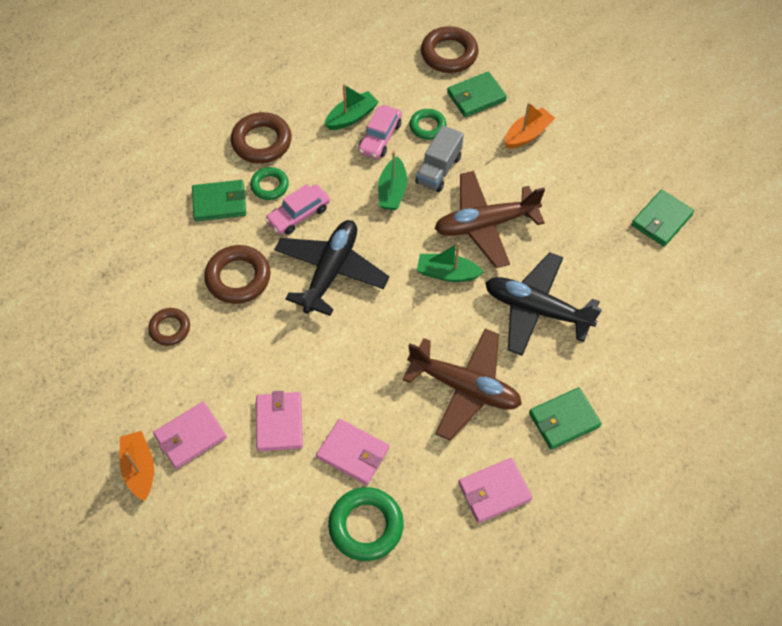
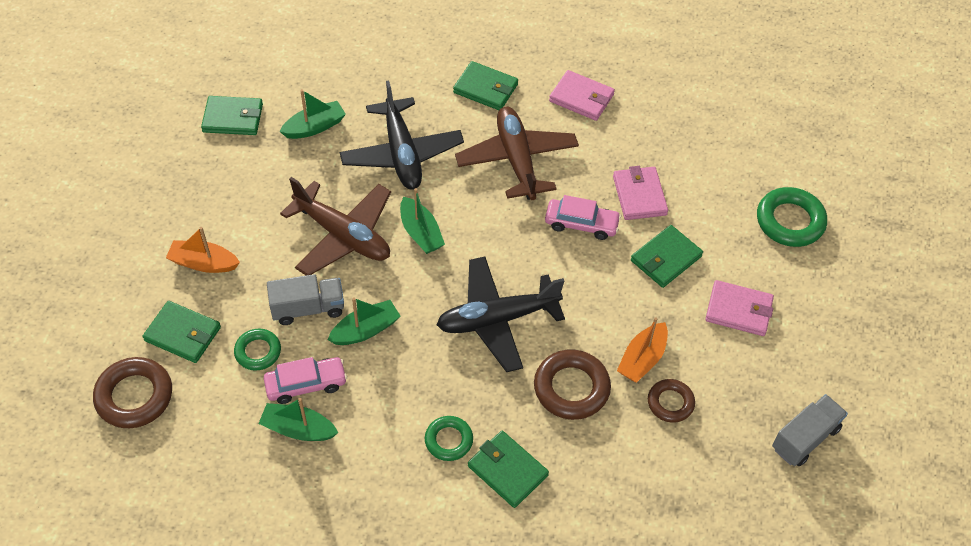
camera: 130 degrees left, 5 degrees down
orange boat [120,431,154,501] -> orange boat moved to [617,317,668,382]
brown ring [231,112,292,163] -> none
pink wallet [256,391,303,451] -> green wallet [631,225,703,288]
pink car [265,184,330,235] -> pink car moved to [545,195,621,240]
green ring [328,487,404,561] -> green ring moved to [757,187,827,247]
none -> green boat [279,89,346,139]
none -> grey truck [772,394,848,466]

